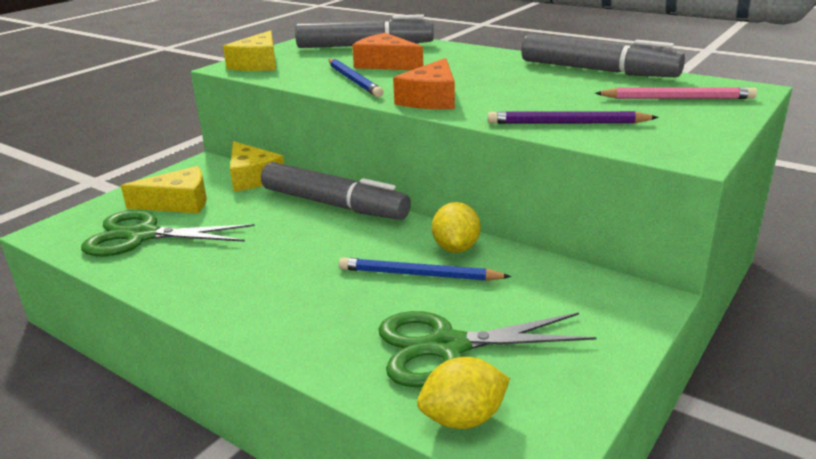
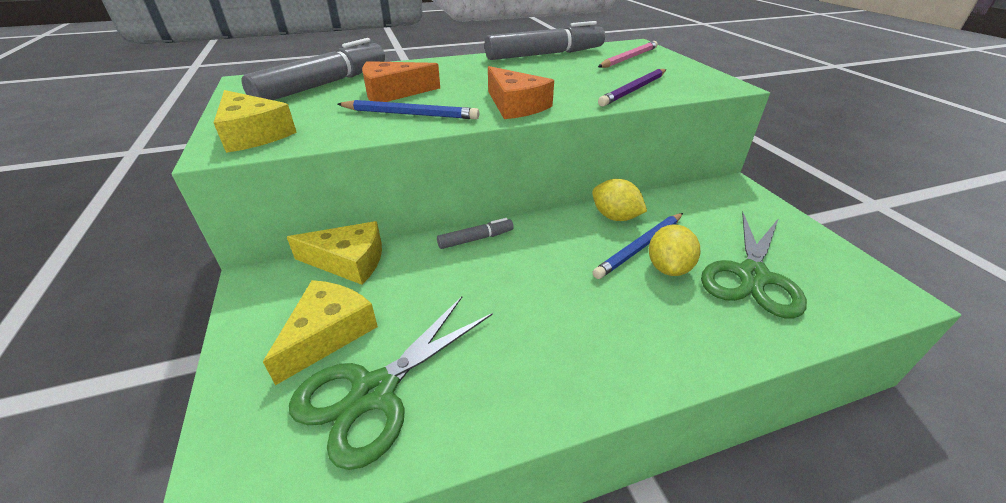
camera: 55 degrees left, 10 degrees up
grey marker [261,162,411,220] -> grey marker [437,218,514,249], size x0.46
yellow lemon [417,357,510,429] -> yellow lemon moved to [649,224,700,276]

